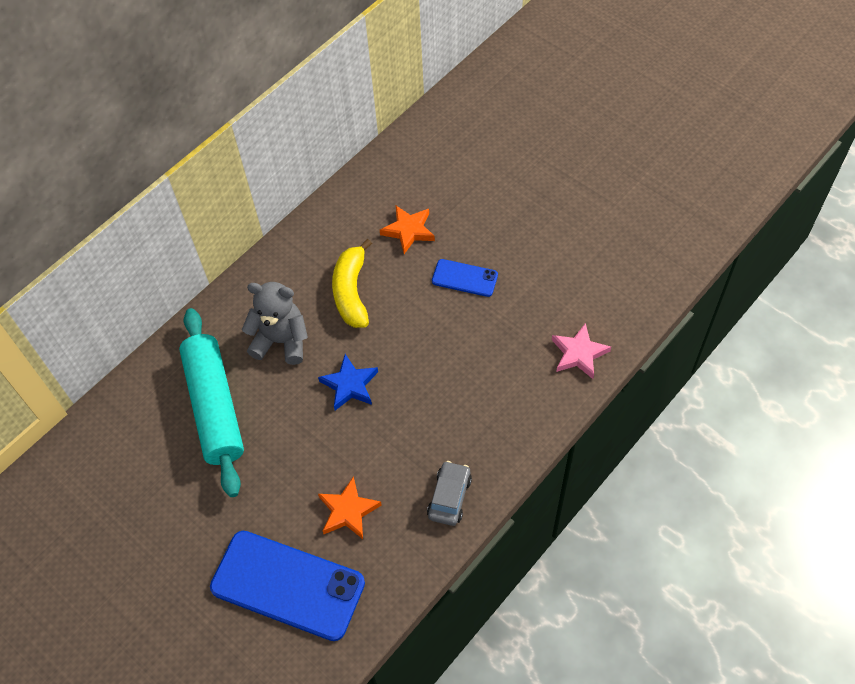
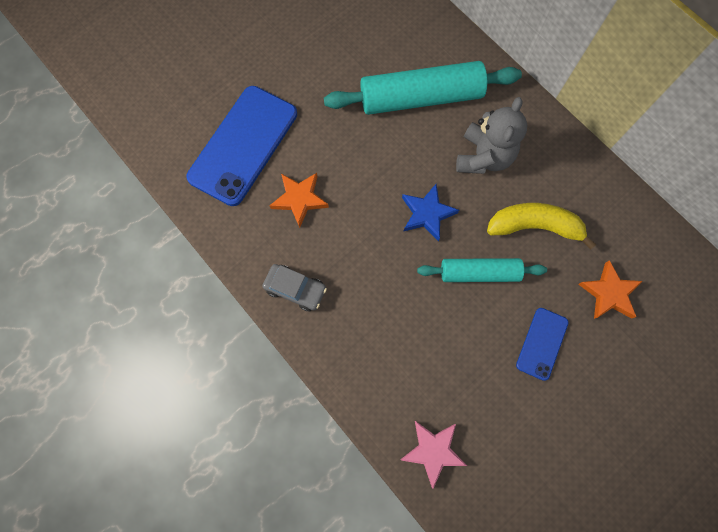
camera: 95 degrees right, 15 degrees up
none -> turquoise rolling pin [417,258,547,282]

